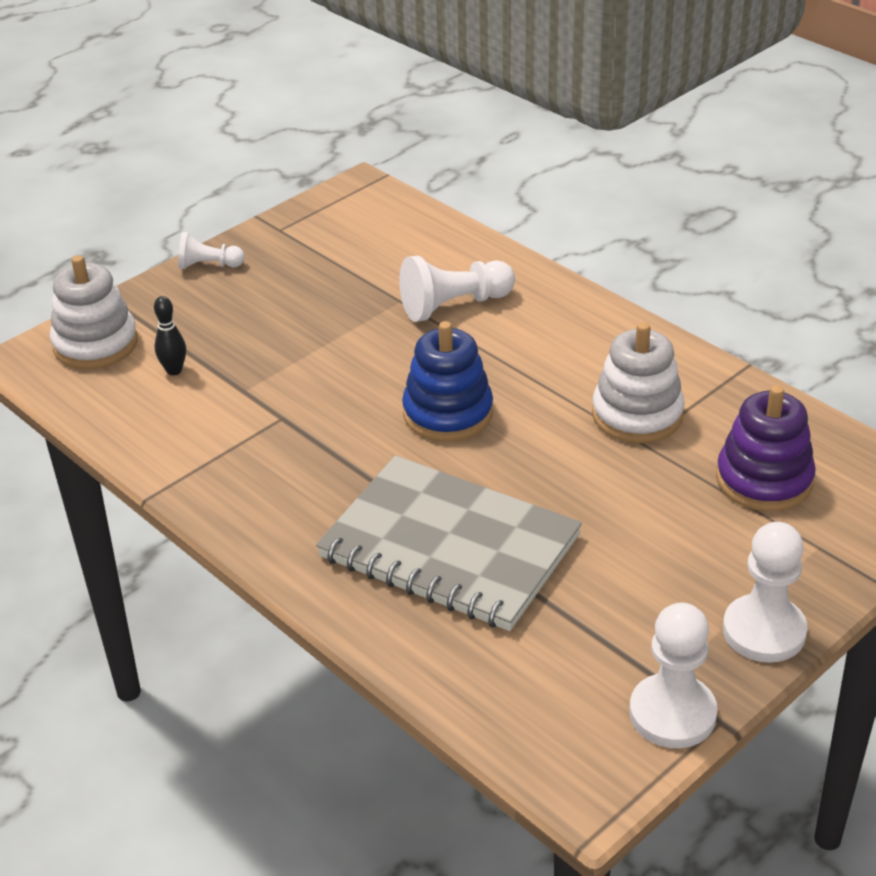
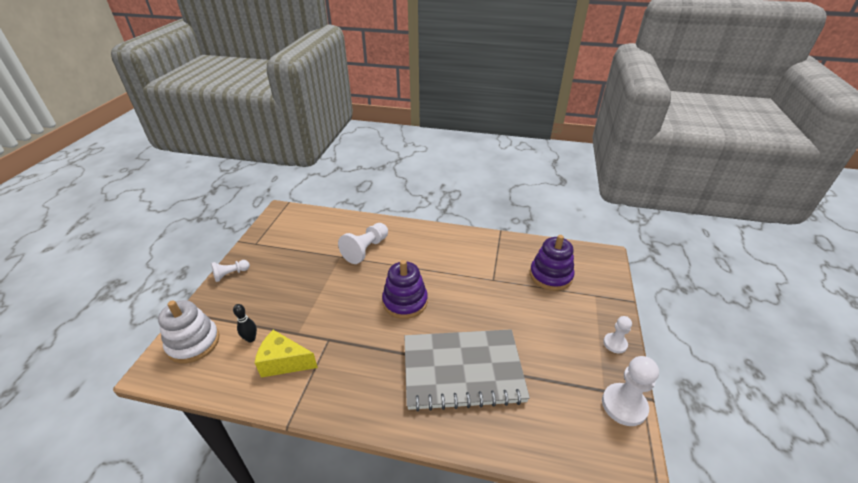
camera: 35 degrees left, 0 degrees up
blue stacking toy [402,321,493,441] -> purple stacking toy [382,260,428,319]
white stacking toy [592,322,685,443] -> none
white pawn [723,522,807,663] -> white pawn [603,316,632,353], size x0.60
none -> yellow cheese [255,330,318,378]

